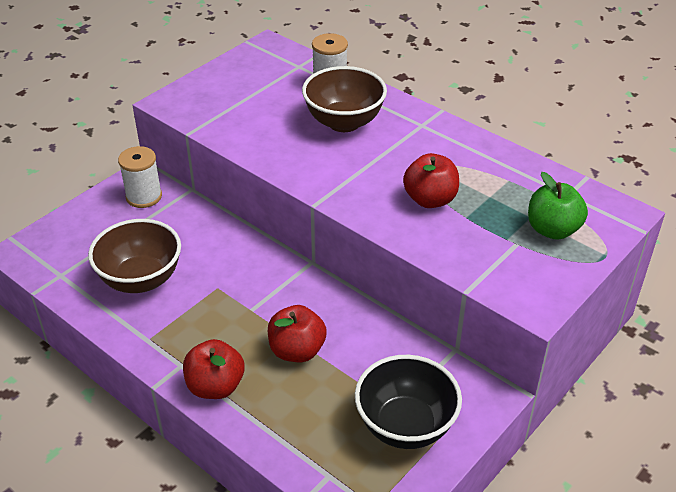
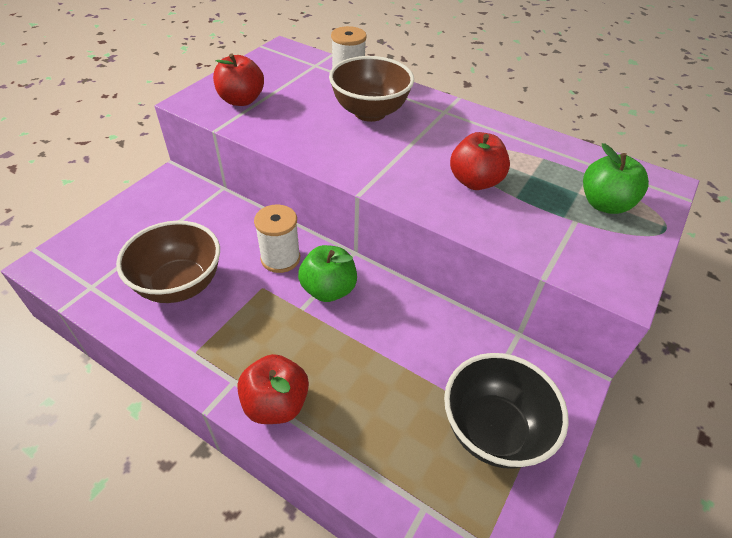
camera: 10 degrees left, 5 degrees up
white spool [118,146,162,208] -> white spool moved to [254,205,300,273]
red apple [268,305,327,362] -> red apple moved to [213,53,264,106]
none -> green apple [298,245,357,302]

